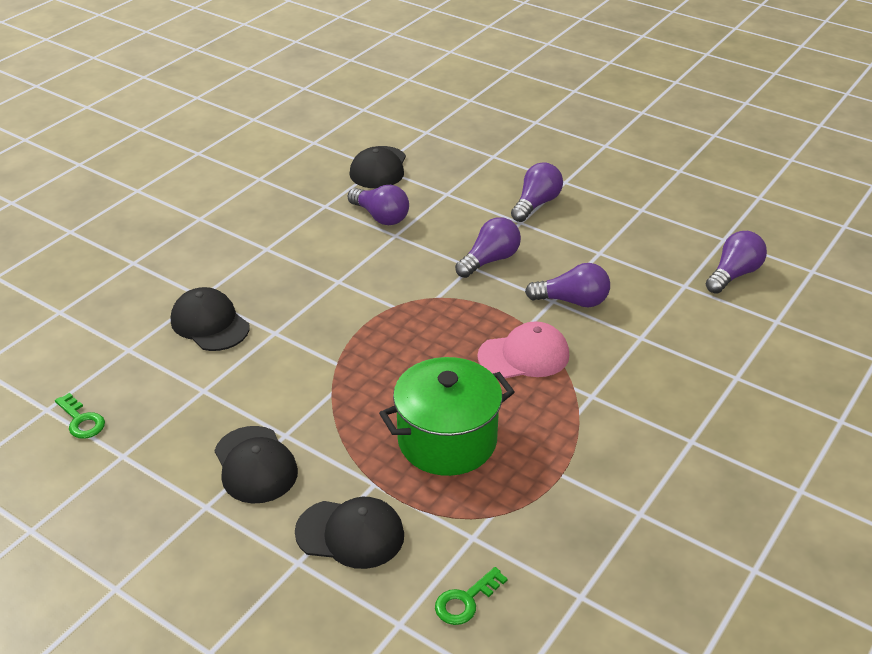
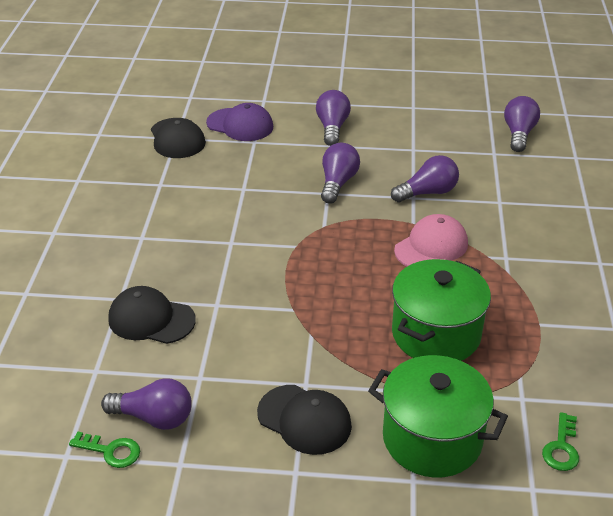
camera: 30 degrees left, 0 degrees up
black cap [295,497,404,569] -> green pot [368,355,508,478]
purple light bulb [348,185,409,225] -> purple light bulb moved to [101,378,192,430]
none -> purple cap [206,103,273,141]

